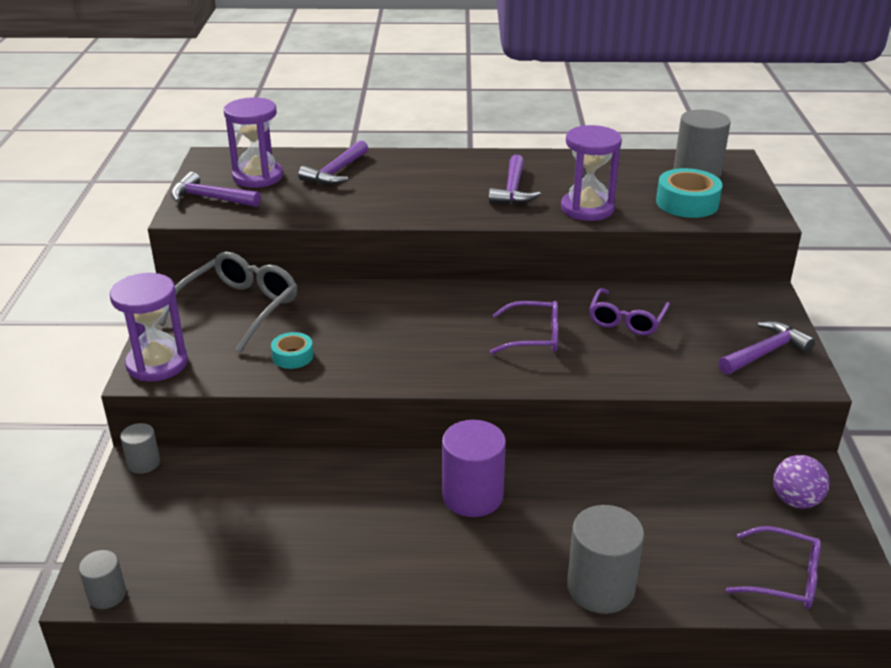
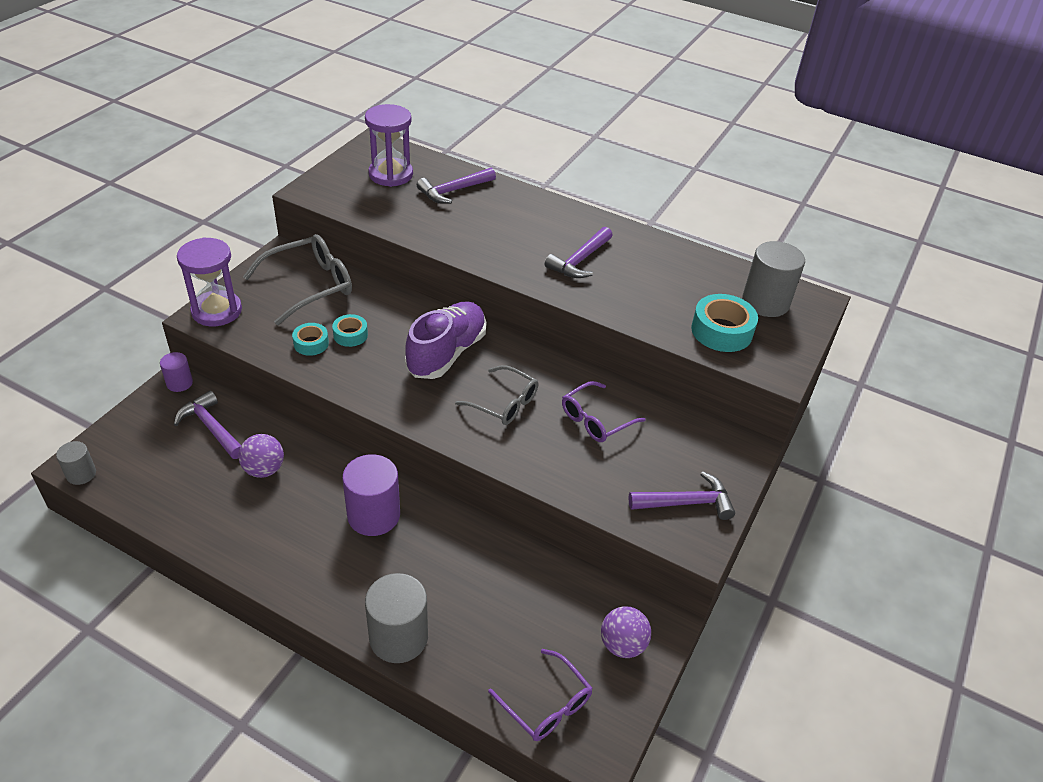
camera: 25 degrees right, 10 degrees up
grey cylinder [120,423,160,474] -> purple cylinder [160,352,193,392]
purple hammer [170,172,261,207] -> purple hammer moved to [174,391,241,459]
purple glasses [490,301,558,354] -> grey glasses [455,365,538,425]
purple hourglass [561,125,622,221] -> none
none -> purple ball [238,434,284,478]
none -> turquoise tape [332,314,368,347]
none -> purple shoe [405,301,486,379]

